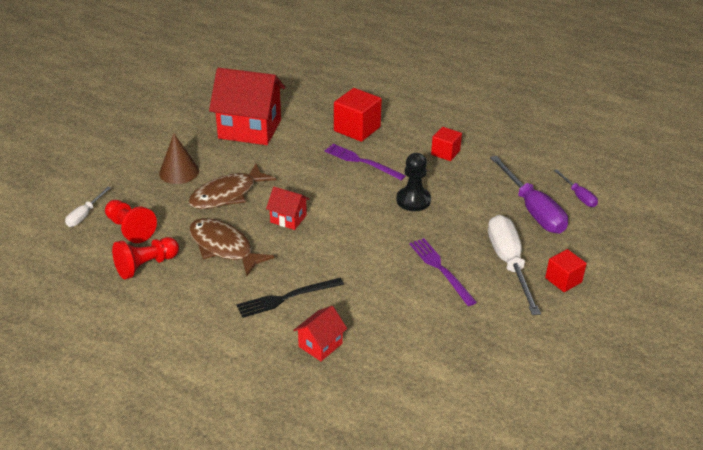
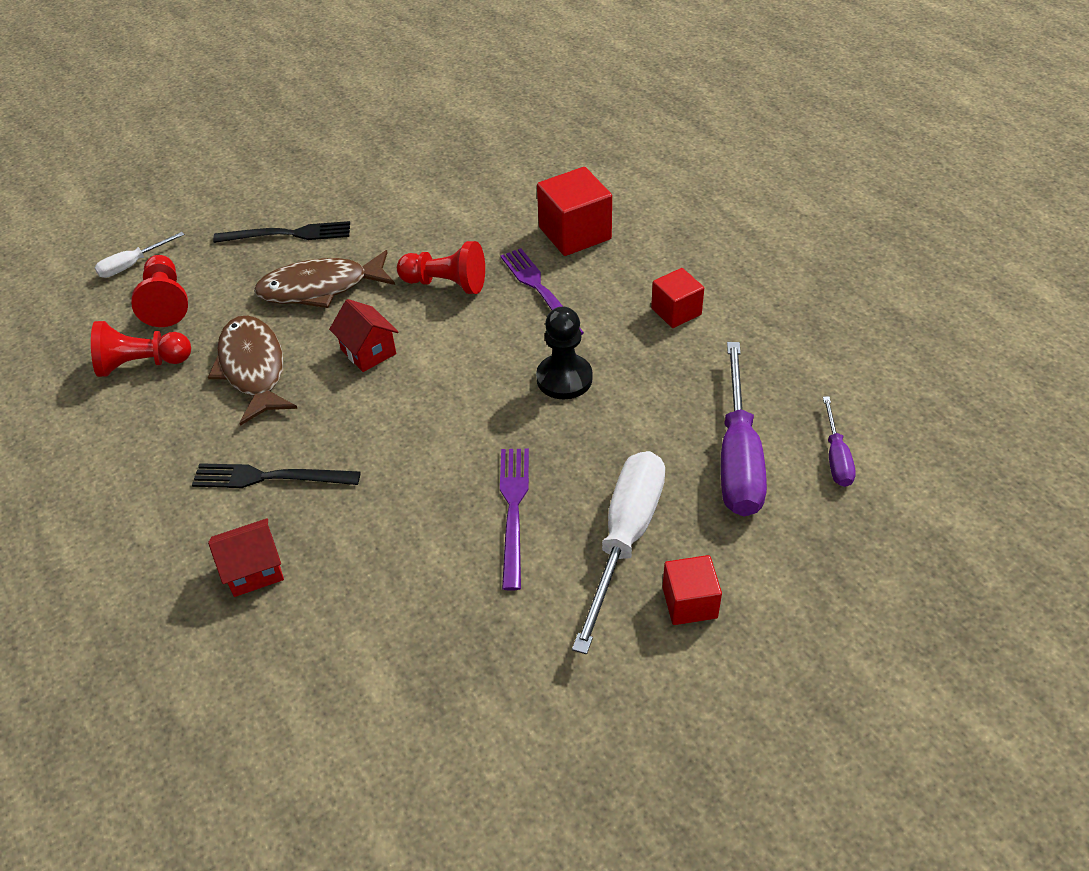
camera: 30 degrees right, 10 degrees up
brown cone [159,134,199,184] -> black fork [213,221,350,243]
red house [209,68,285,145] -> none
none -> red pawn [397,241,485,294]

